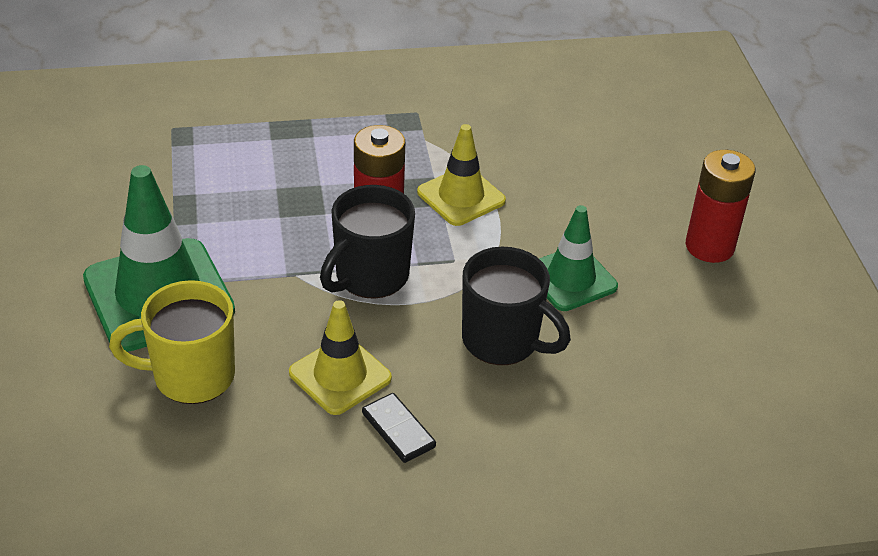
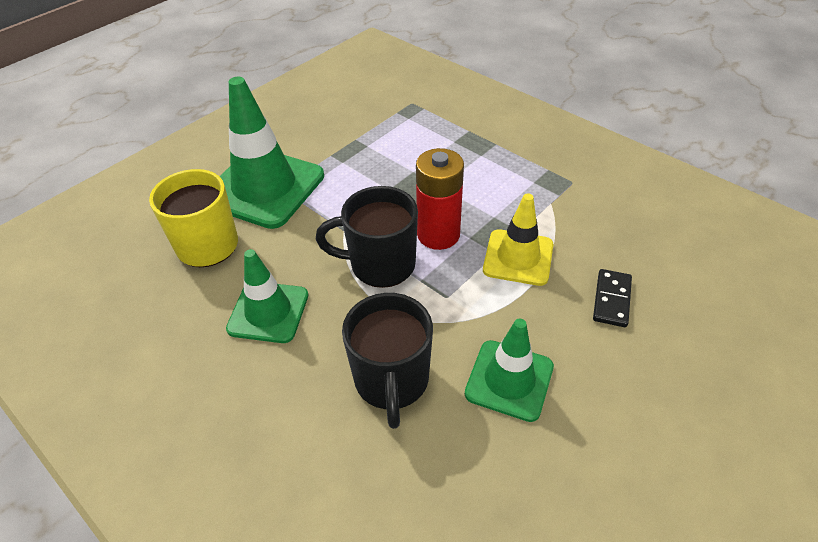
camera: 55 degrees right, 5 degrees up
yellow traffic cone [289,300,392,415] -> green traffic cone [226,249,308,343]
black domino [362,393,436,463] -> black domino moved to [593,269,632,327]
red battery [686,150,755,263] -> none

